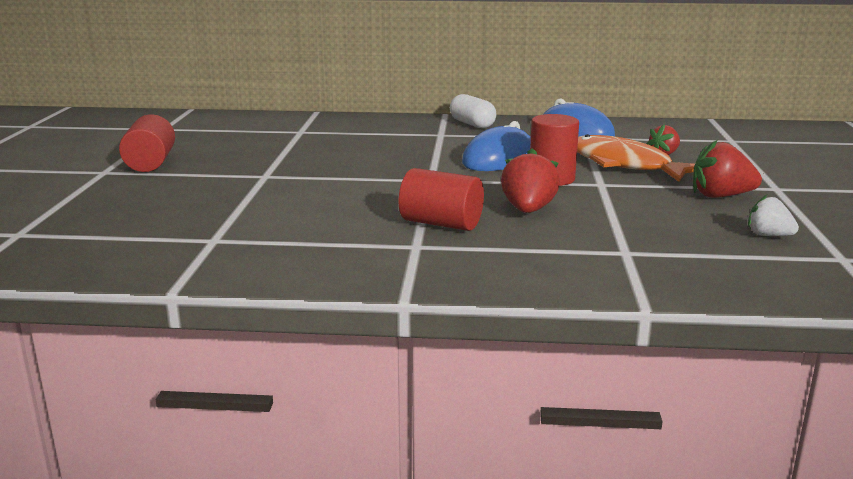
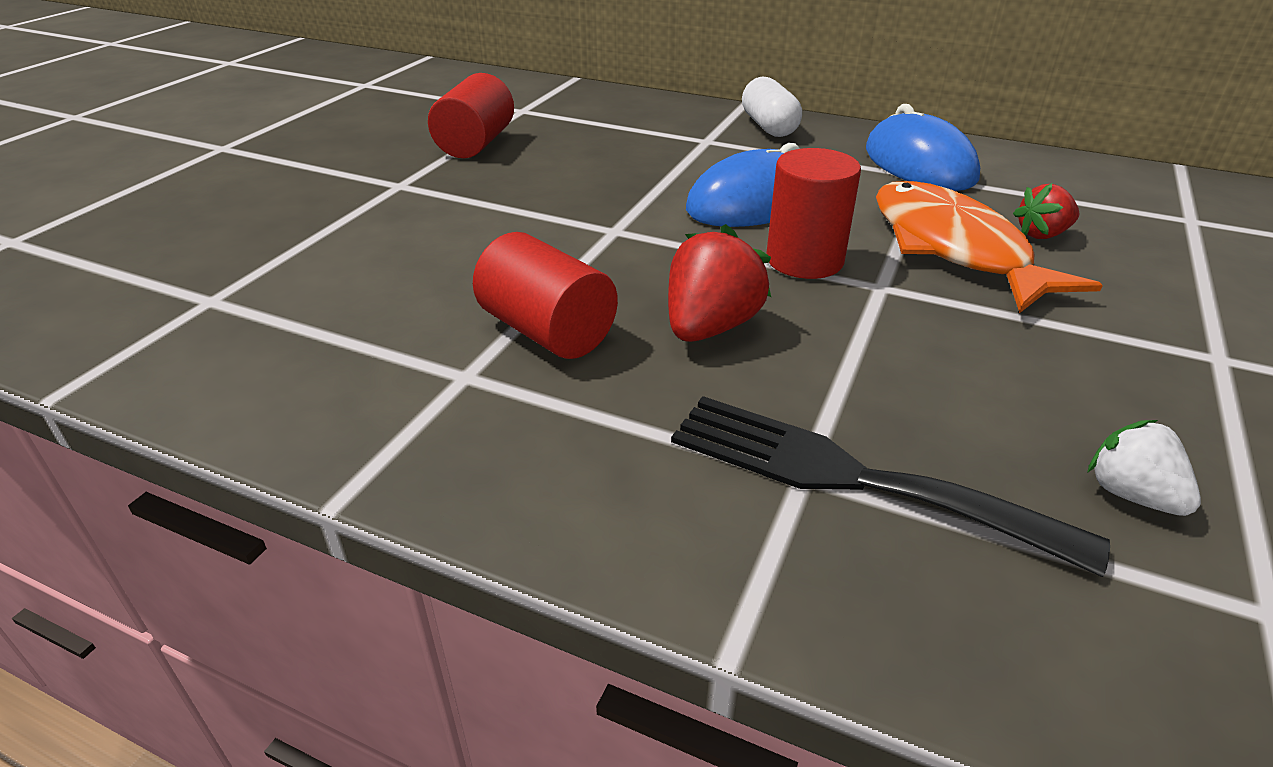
camera: 20 degrees right, 15 degrees up
red cylinder [119,114,175,172] -> red cylinder moved to [428,73,514,158]
red strawberry [693,139,762,198] -> none
none -> black fork [671,396,1110,577]

